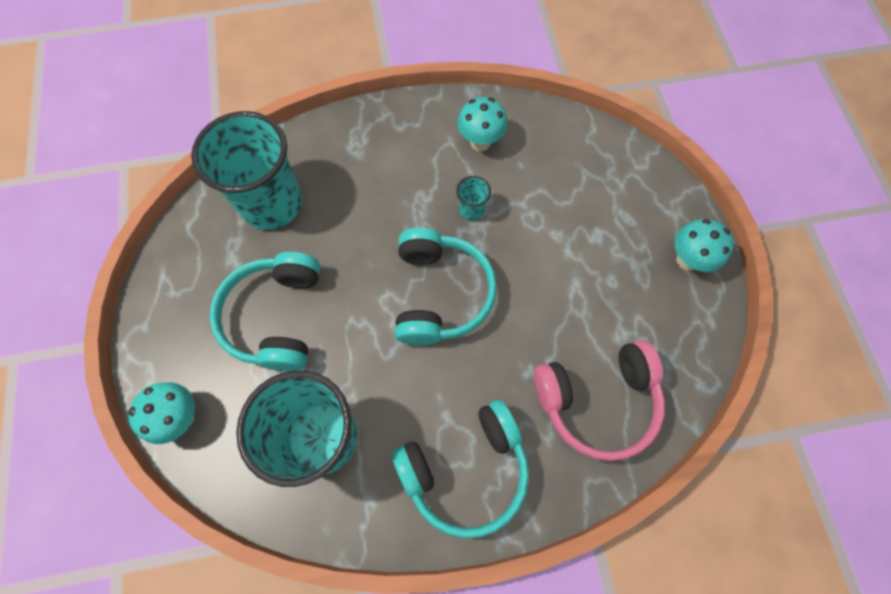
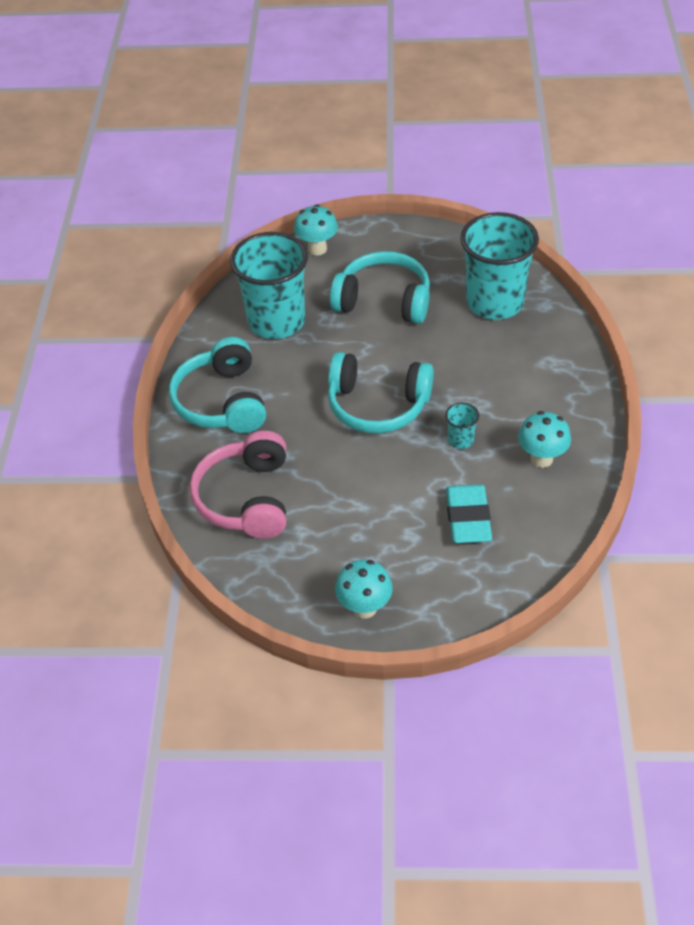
camera: 105 degrees right, 20 degrees down
none -> turquoise eraser [446,484,492,543]

